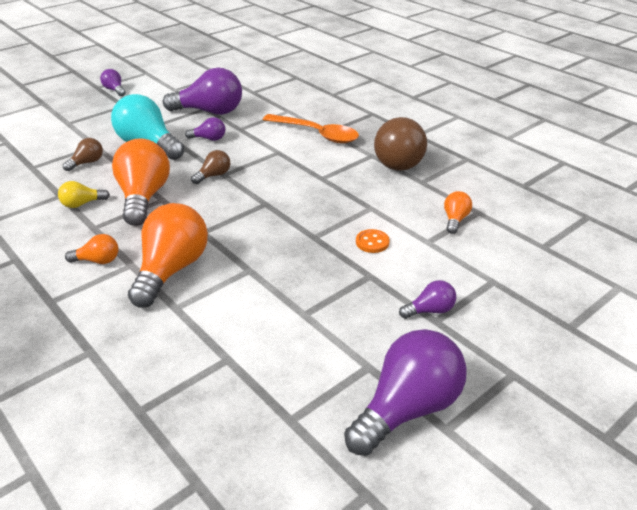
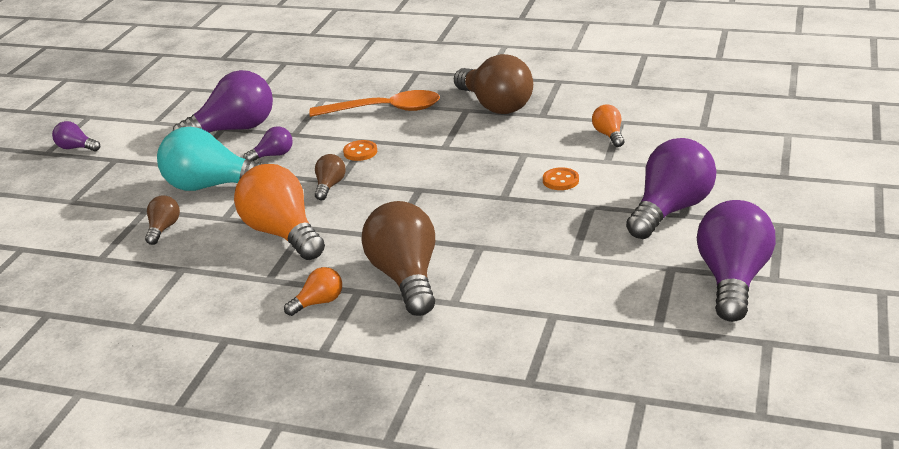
camera: 30 degrees left, 5 degrees down
yellow light bulb [58,181,110,208] -> none
orange light bulb [128,203,208,308] -> brown light bulb [361,201,435,316]
purple light bulb [399,280,456,319] -> purple light bulb [626,138,716,239], size x2.10
none -> orange button [343,140,377,161]

